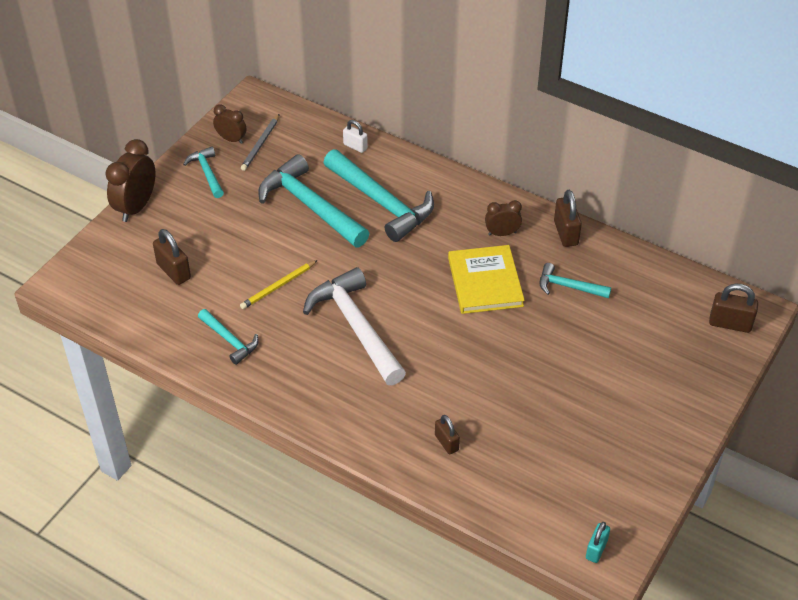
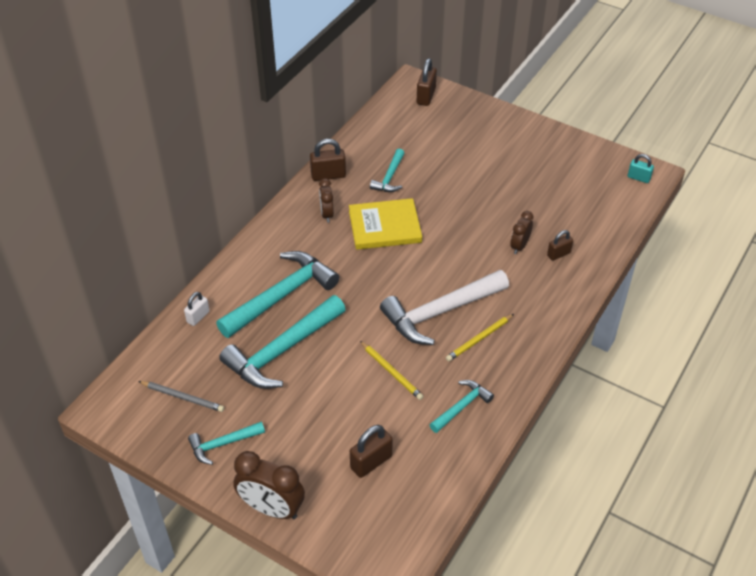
camera: 90 degrees left, 0 degrees up
brown clock [213,104,247,144] -> brown clock moved to [510,211,533,254]
none -> yellow pencil [446,314,514,361]

